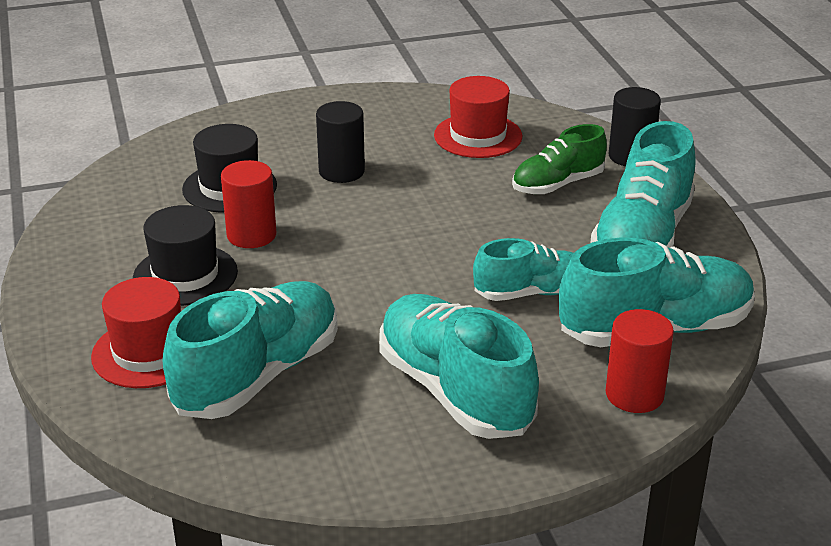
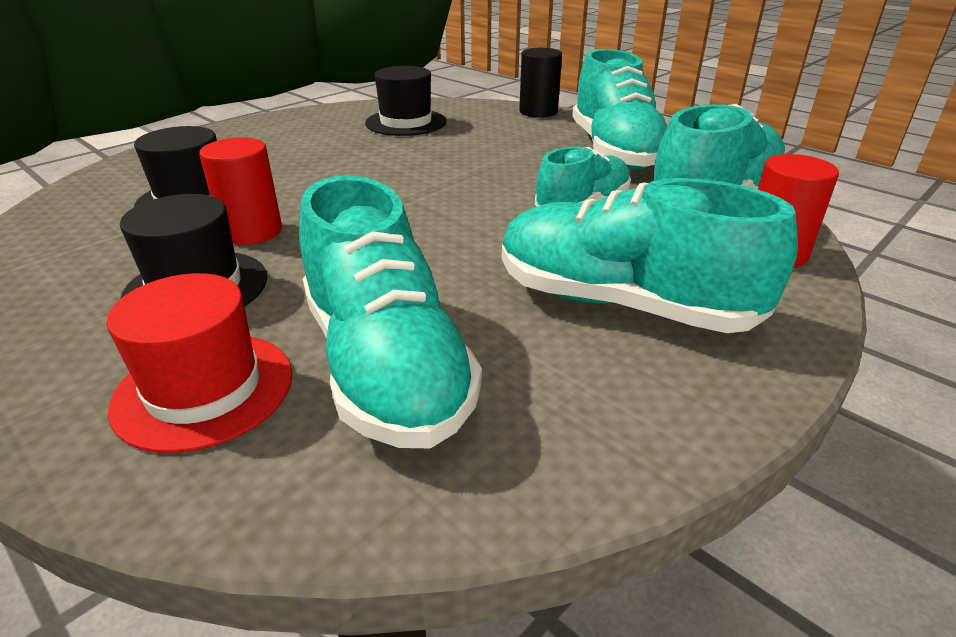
camera: 30 degrees left, 0 degrees up
turquoise shoe [163,281,338,419] -> turquoise shoe turned 150 degrees clockwise [299,175,482,448]
black cylinder [316,101,365,183] -> none
red hat [434,76,522,158] -> black hat [365,66,446,136]
green shoe [512,124,607,194] -> none

